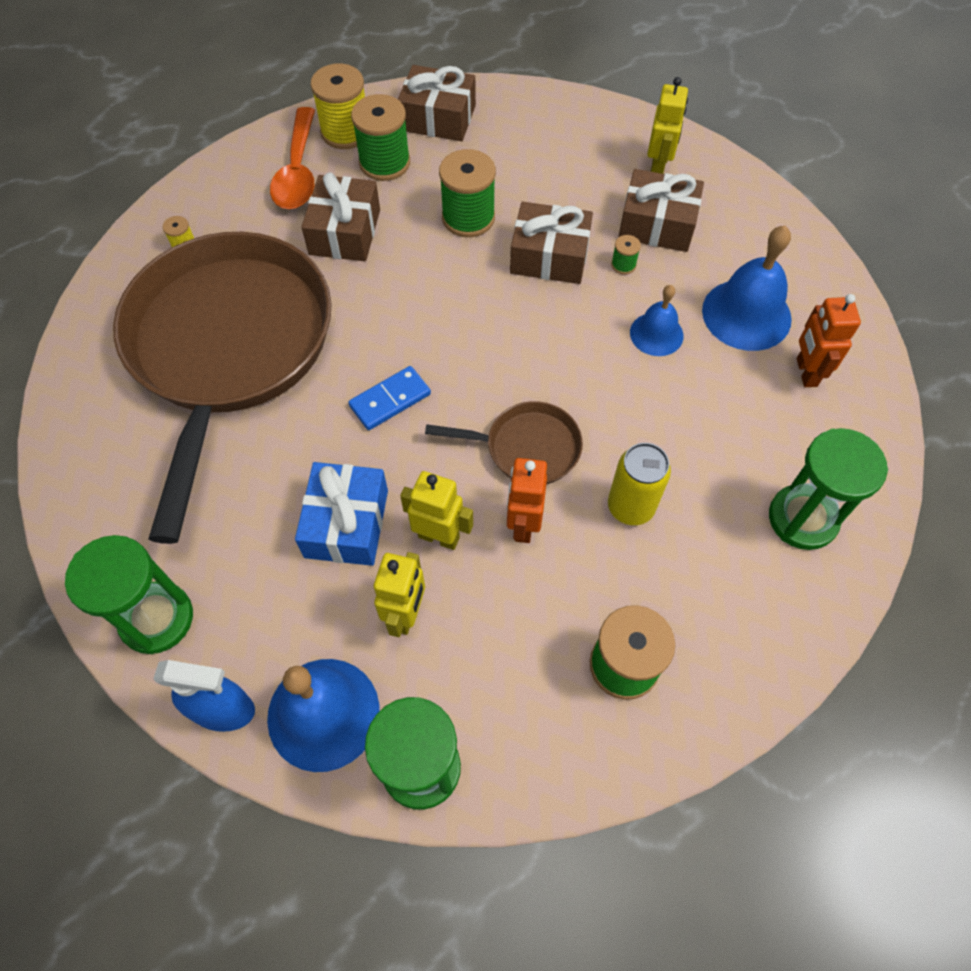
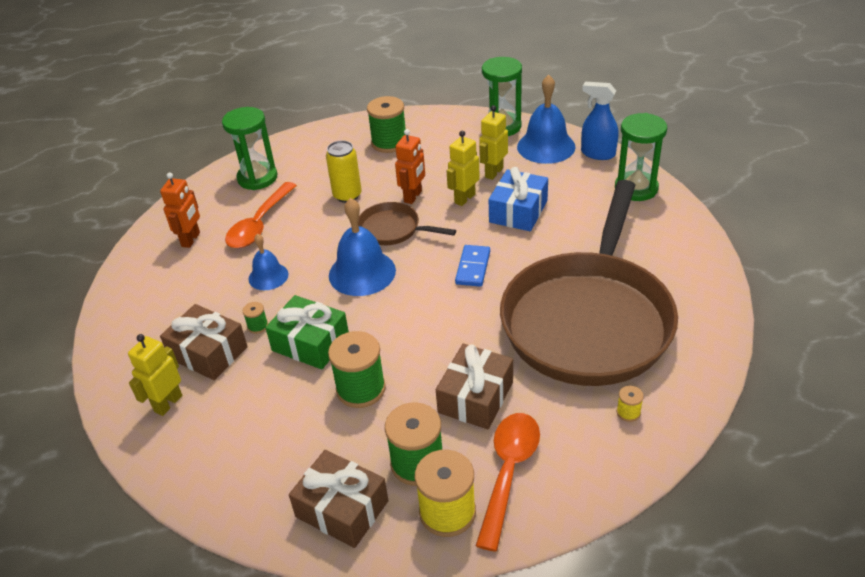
camera: 160 degrees left, 20 degrees down
blue domino [348,366,431,430] -> blue domino turned 60 degrees counterclockwise [455,245,490,287]
yellow robot [400,471,473,550] -> yellow robot turned 90 degrees clockwise [447,131,480,206]
brown gift [510,201,593,284] -> green gift [266,295,349,370]
blue bell [702,225,792,351] -> blue bell moved to [329,198,396,296]
none -> orange spoon [225,182,297,248]

